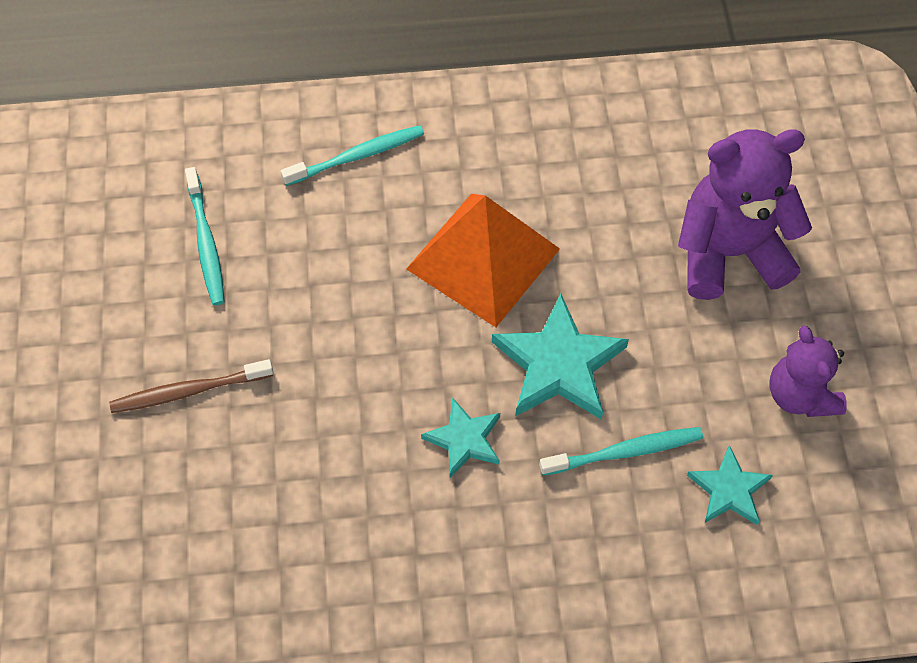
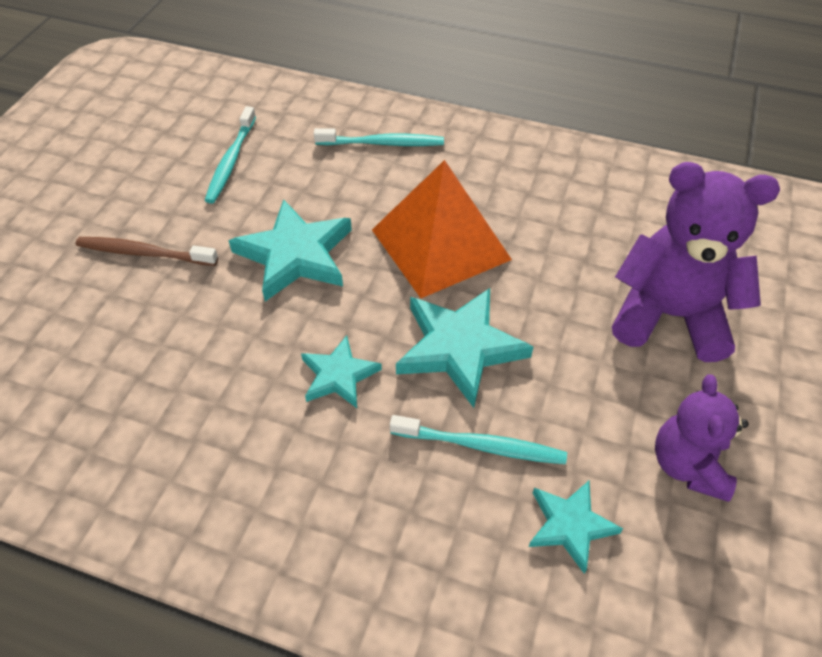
camera: 25 degrees right, 10 degrees down
none -> turquoise star [228,199,352,301]

